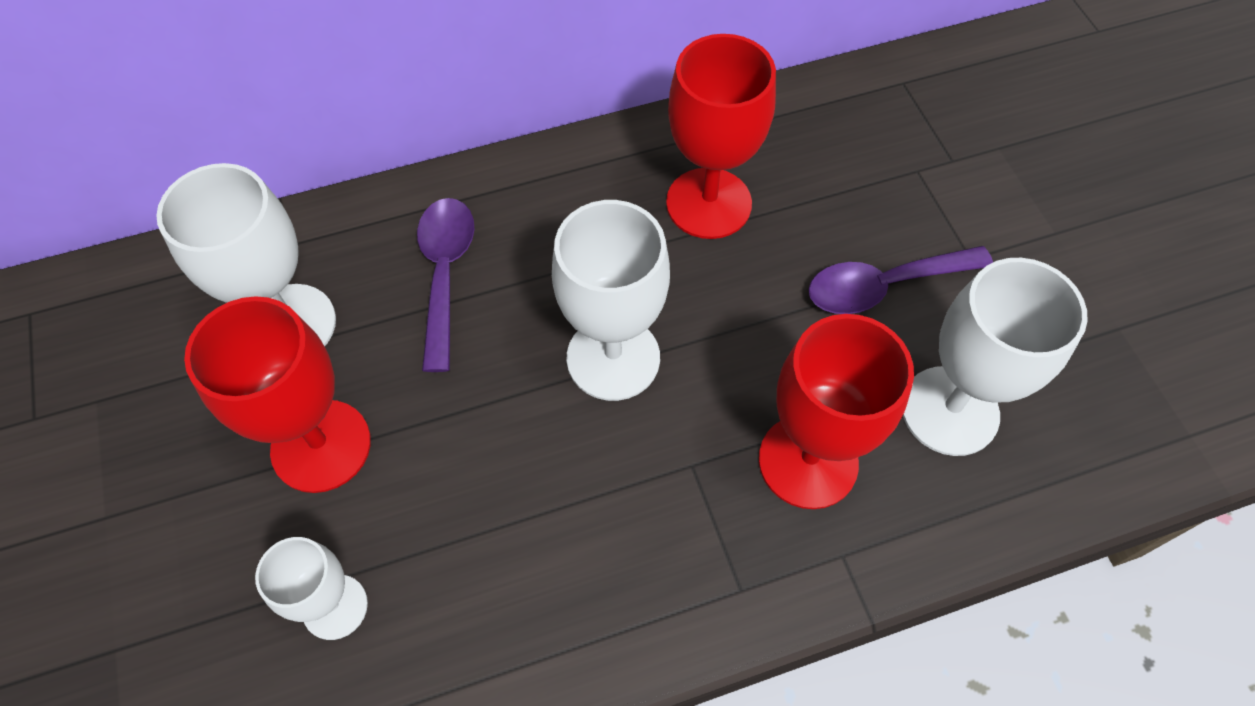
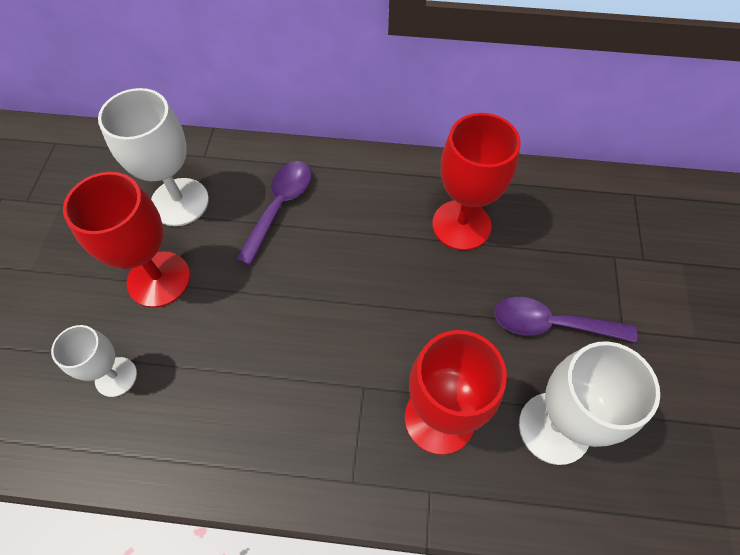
camera: 25 degrees right, 0 degrees up
white goblet [552,200,670,401] -> none

